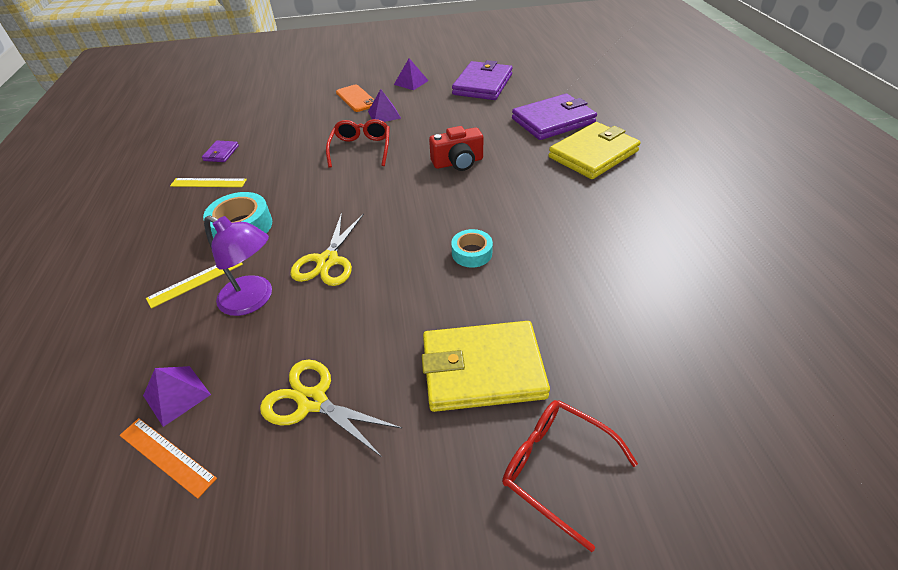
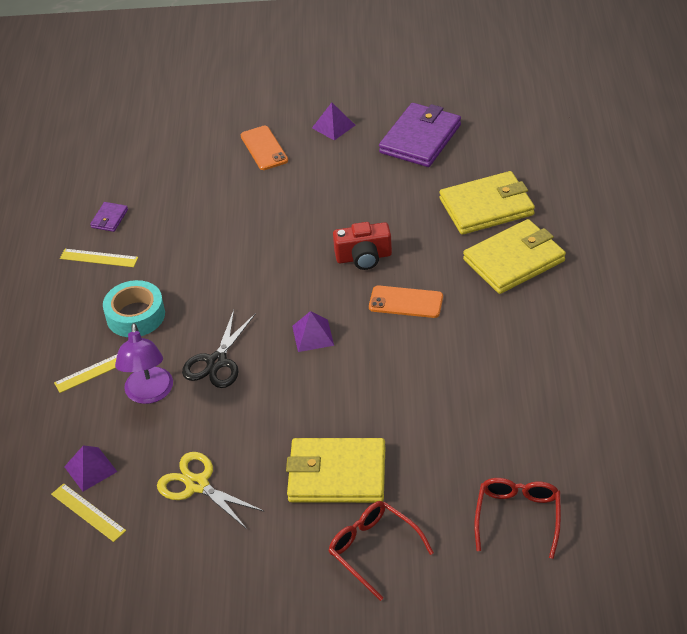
camera: 10 degrees right, 0 degrees up
orange ruler [119,418,217,499] -> yellow ruler [51,483,126,542]
purple lamp [204,215,272,316] -> purple lamp turned 45 degrees clockwise [115,323,173,404]
yellow scissors [290,212,364,286] -> black scissors [182,310,256,388]
red glasses [326,119,390,168] -> red glasses moved to [474,478,561,559]
purple pyramid [368,89,401,122] -> purple pyramid moved to [292,311,334,352]
turquoise tape [451,229,493,268] -> none
purple wallet [512,94,597,140] -> yellow wallet [440,171,535,235]
none -> orange phone [369,286,443,318]

